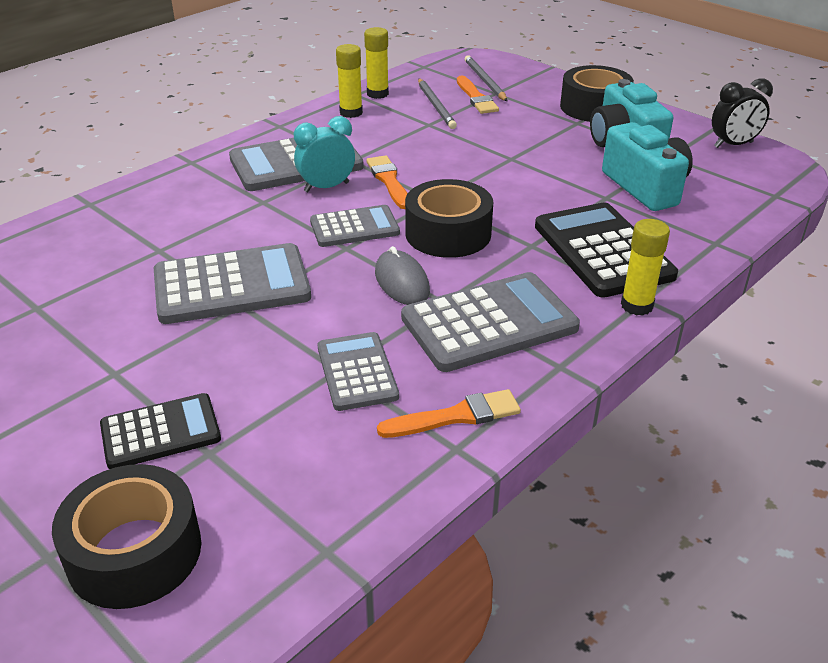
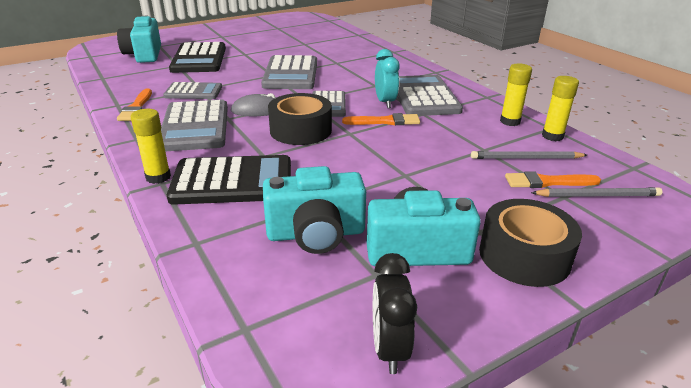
camera: 105 degrees right, 5 degrees down
black tape [52,464,202,609] -> turquoise camera [117,16,161,63]
black calculator [100,393,221,469] -> black calculator [169,42,226,73], size x1.64

